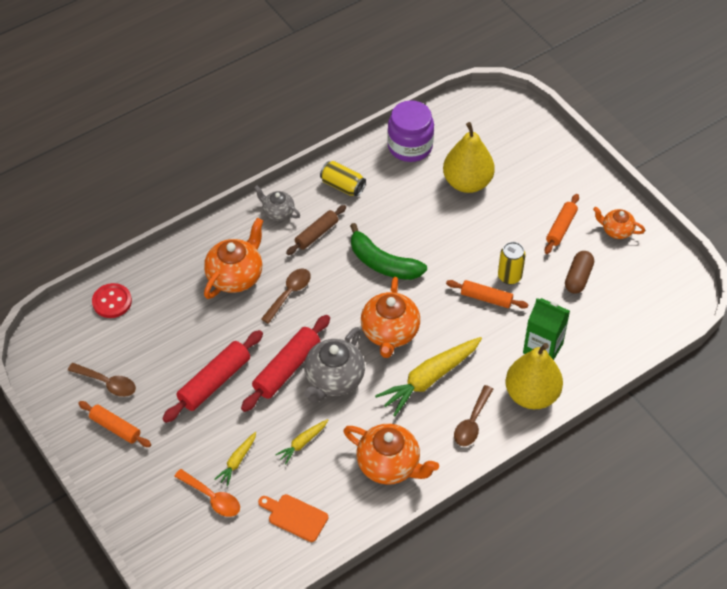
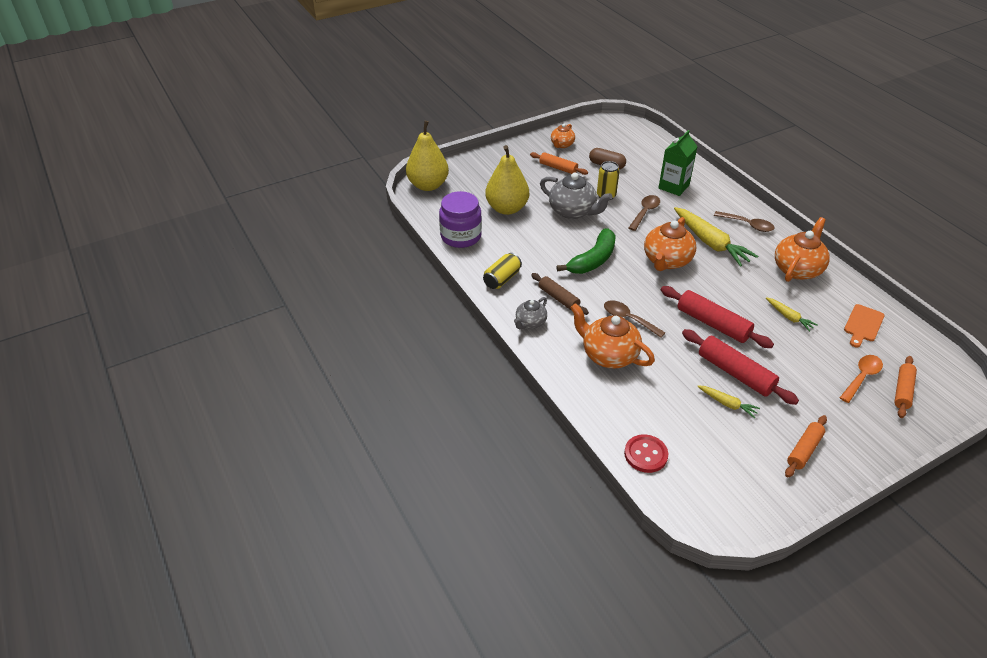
camera: 85 degrees left, 10 degrees down
brown spoon [68,363,136,397] -> brown spoon moved to [629,195,660,231]
yellow carrot [215,432,256,486] -> yellow carrot moved to [697,385,760,418]
grey teapot [304,327,365,403] -> grey teapot moved to [540,173,613,219]
orange teapot [361,277,420,358] -> orange teapot turned 105 degrees clockwise [644,217,696,271]
orange rolling pin [446,280,528,309] -> orange rolling pin moved to [894,356,917,418]
yellow pear [506,343,563,409] -> yellow pear moved to [406,121,449,191]

